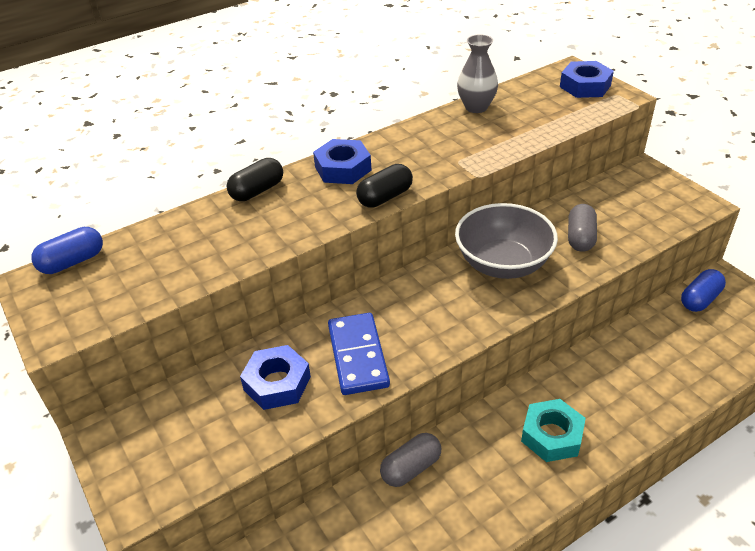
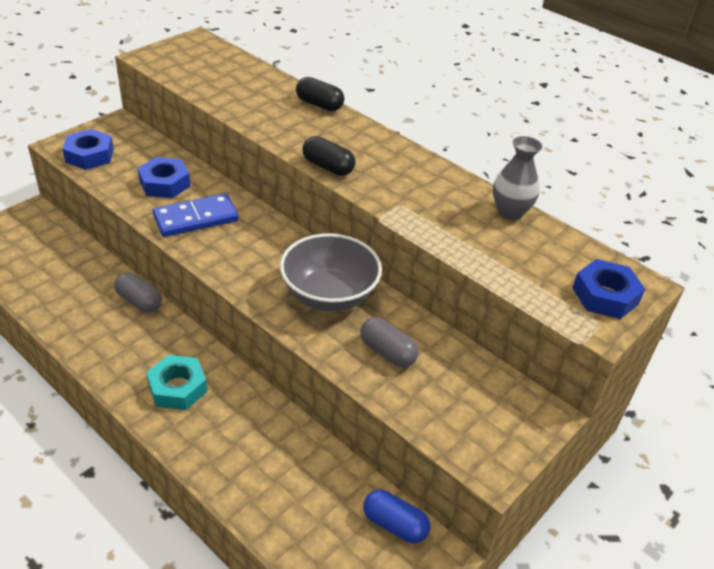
camera: 70 degrees right, 0 degrees up
blue capsule [31,227,103,274] -> none
blue nut [313,139,372,184] -> blue nut moved to [63,129,114,170]
grey capsule [568,204,597,252] -> grey capsule turned 45 degrees clockwise [360,317,419,367]

